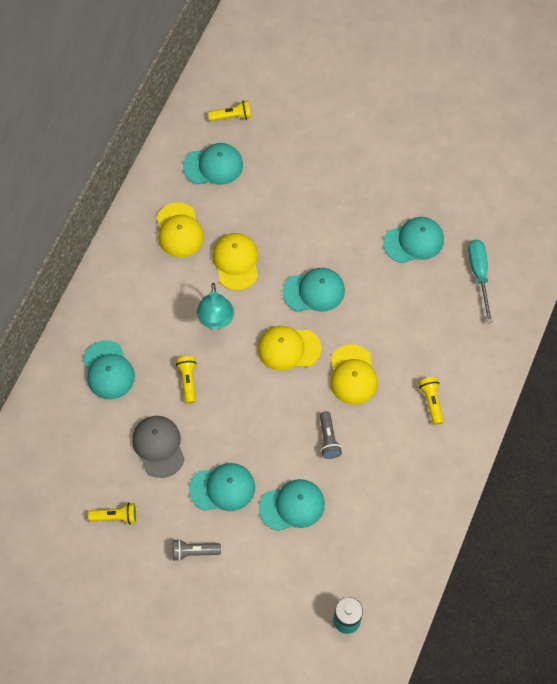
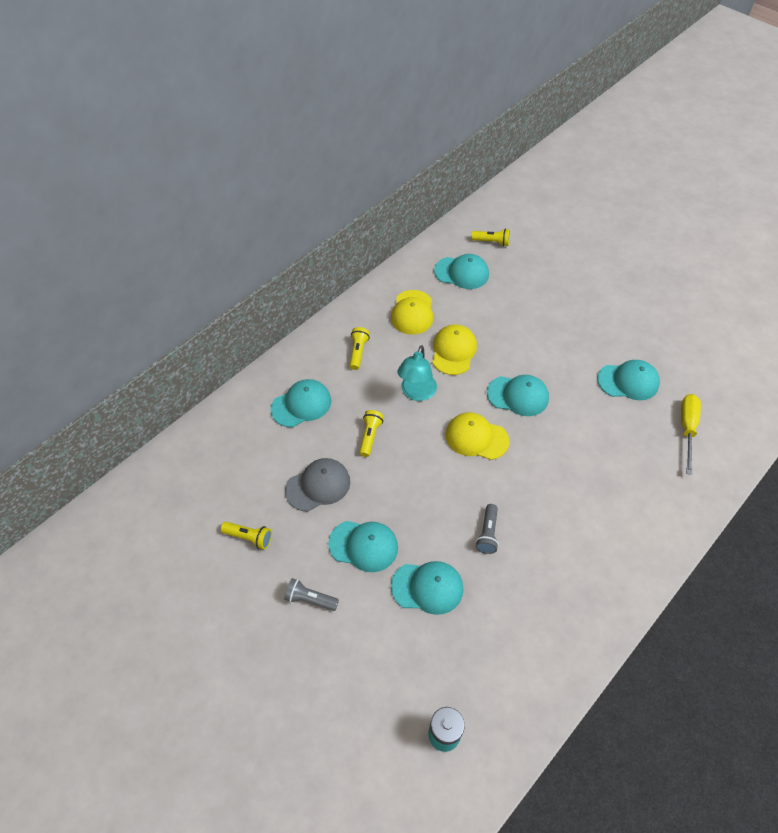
camera: 20 degrees right, 10 degrees down
turquoise cap [83,340,135,399] -> turquoise cap turned 120 degrees counterclockwise [271,379,331,427]
grey cap [132,416,185,478] -> grey cap turned 60 degrees clockwise [285,458,350,512]
yellow cap [330,344,378,405] -> none
yellow flashlight [418,377,444,425] -> yellow flashlight moved to [349,327,370,370]
turquoise screwdriver [468,239,493,323] -> yellow screwdriver [681,394,701,475]

